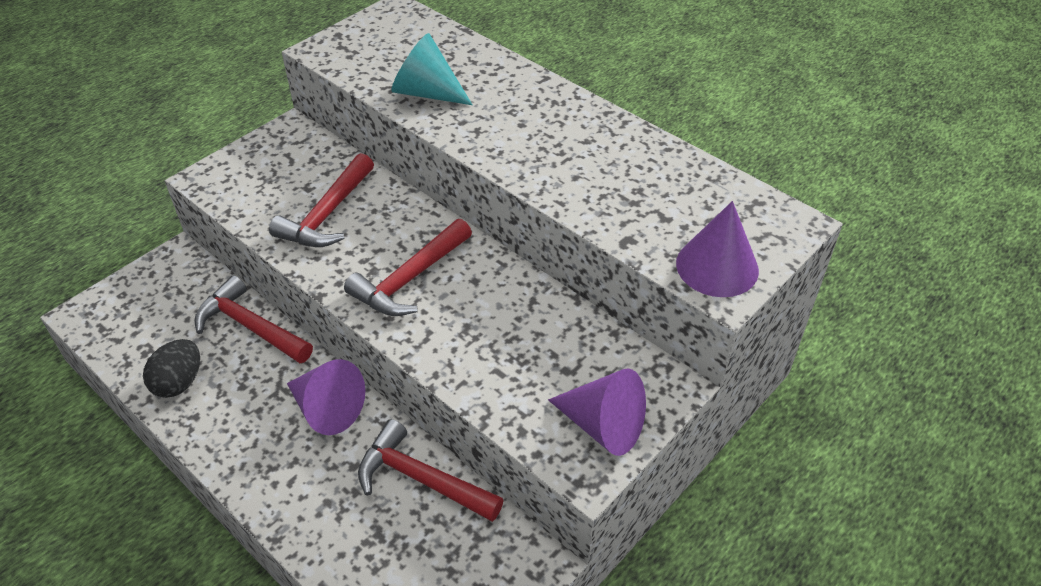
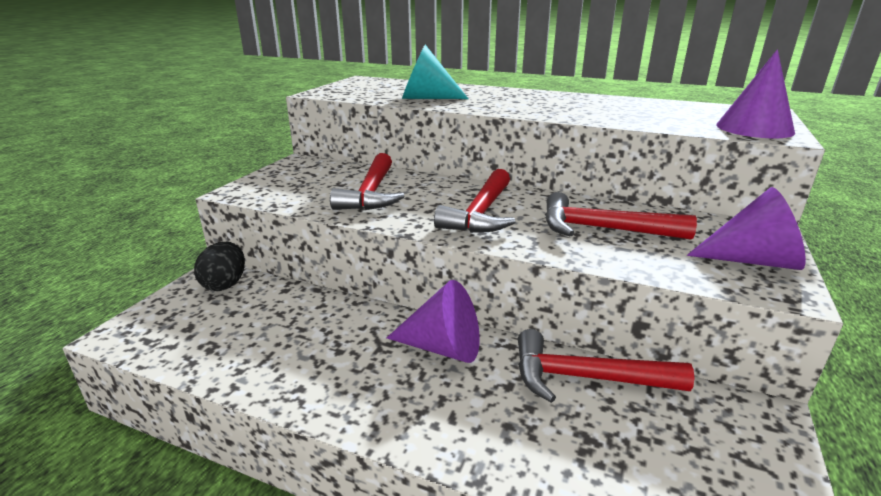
camera: 20 degrees left, 20 degrees down
black egg [143,339,200,398] -> black egg moved to [194,242,245,291]
red hammer [195,275,313,363] -> red hammer moved to [545,192,697,240]

